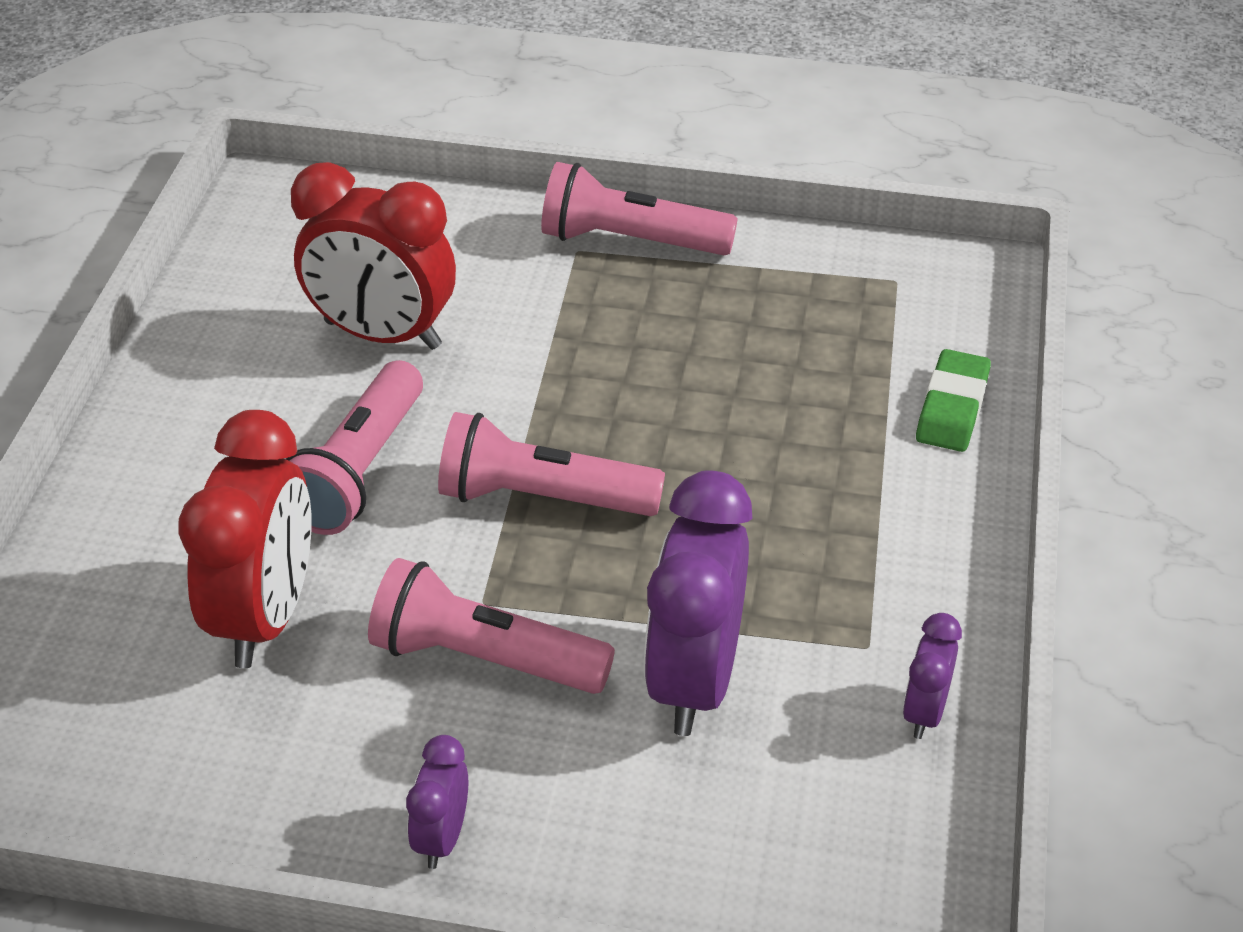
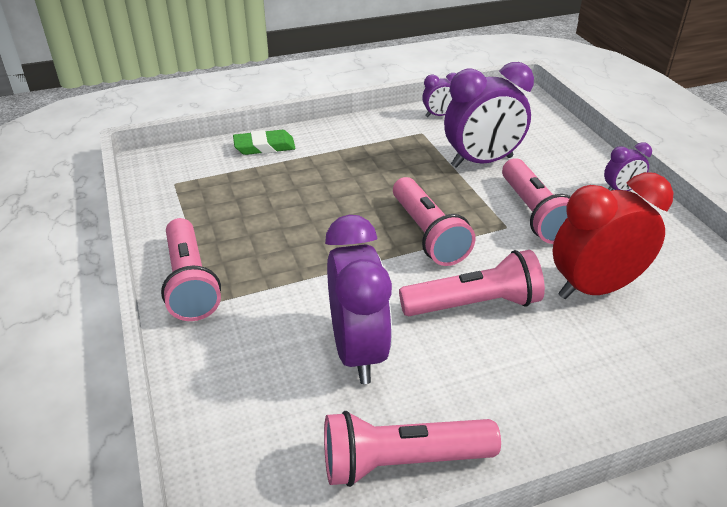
camera: 120 degrees left, 5 degrees down
red clock [291,162,456,350] -> purple clock [325,215,392,384]
none -> pink flashlight [324,411,501,487]

